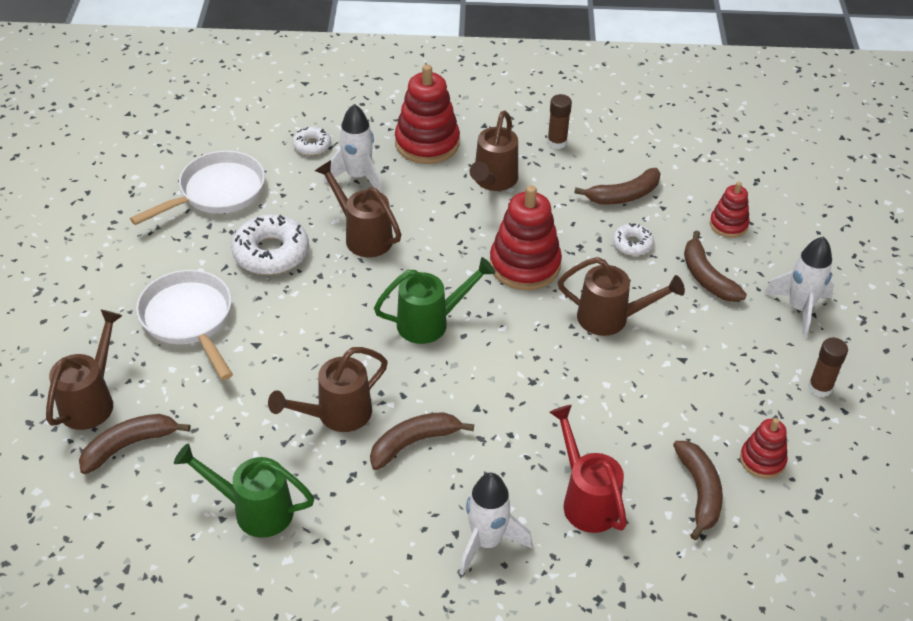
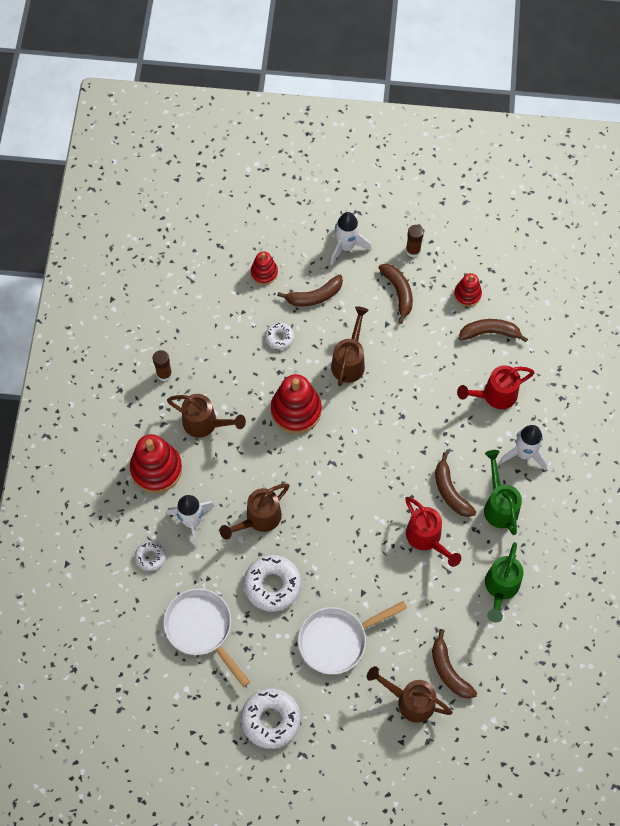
camera: 85 degrees left, 20 degrees up
brown watering can [268,347,388,432] -> red watering can [405,497,461,567]
green watering can [374,257,495,344] -> green watering can moved to [484,450,522,535]
brown banana [574,168,661,205] -> brown banana moved to [378,264,413,324]
none -> white donut [241,688,301,749]

